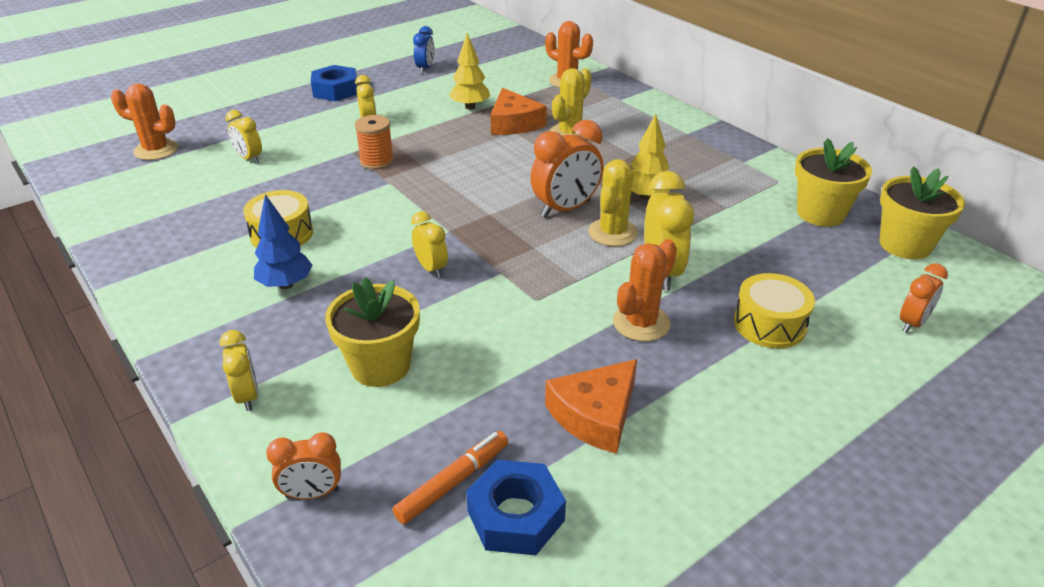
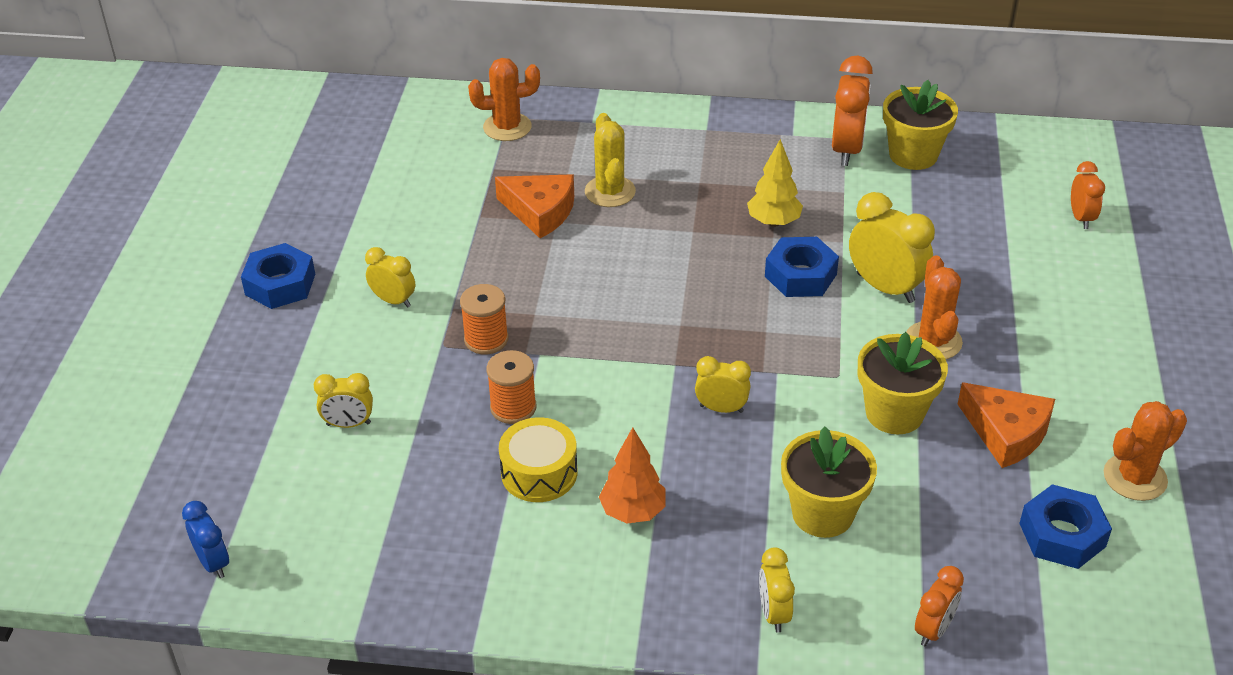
camera: 45 degrees left, 5 degrees up
orange cactus [111,83,178,160] -> orange cactus moved to [1104,401,1187,501]
yellow clock [220,330,258,411] -> yellow clock turned 120 degrees counterclockwise [759,547,795,633]
blue tree [254,194,313,289] -> orange tree [599,427,666,524]
orange marker [392,431,508,524] -> none
blue clock [413,26,435,74] -> blue clock moved to [182,501,229,578]
yellow tree [449,33,490,110] -> none
orange clock [530,120,603,218] -> orange clock moved to [832,55,873,166]
orange cheese [545,359,637,454] -> orange cheese turned 45 degrees counterclockwise [957,382,1055,468]
yellow cactus [588,159,638,246] -> blue nut [765,237,839,297]
yellow drum [734,273,815,348] -> none
yellow flower pot [880,166,965,259] -> yellow flower pot moved to [858,332,948,434]
none -> orange spool [486,350,536,424]

